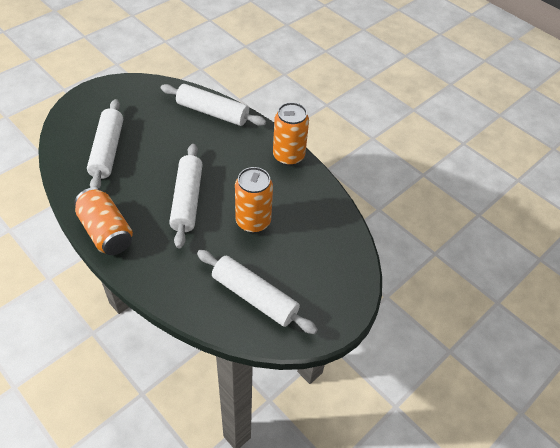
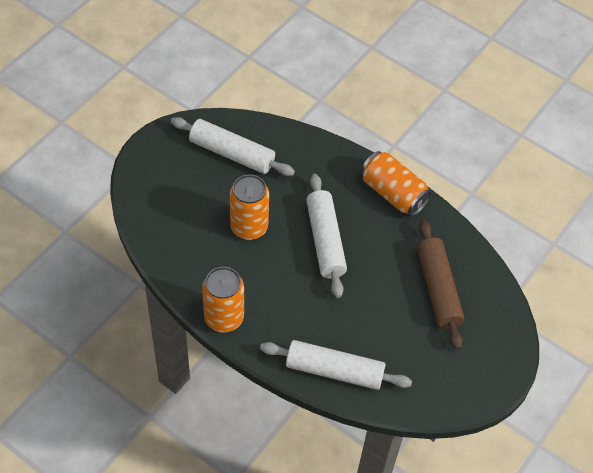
camera: 170 degrees right, 5 degrees up
white rolling pin [87,99,123,189] -> brown rolling pin [417,220,464,350]

